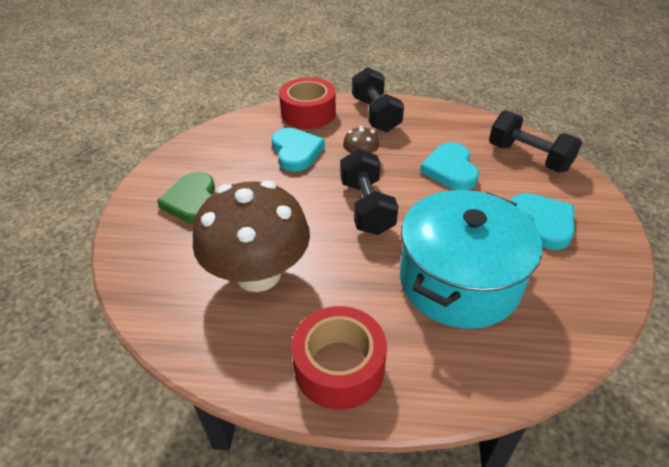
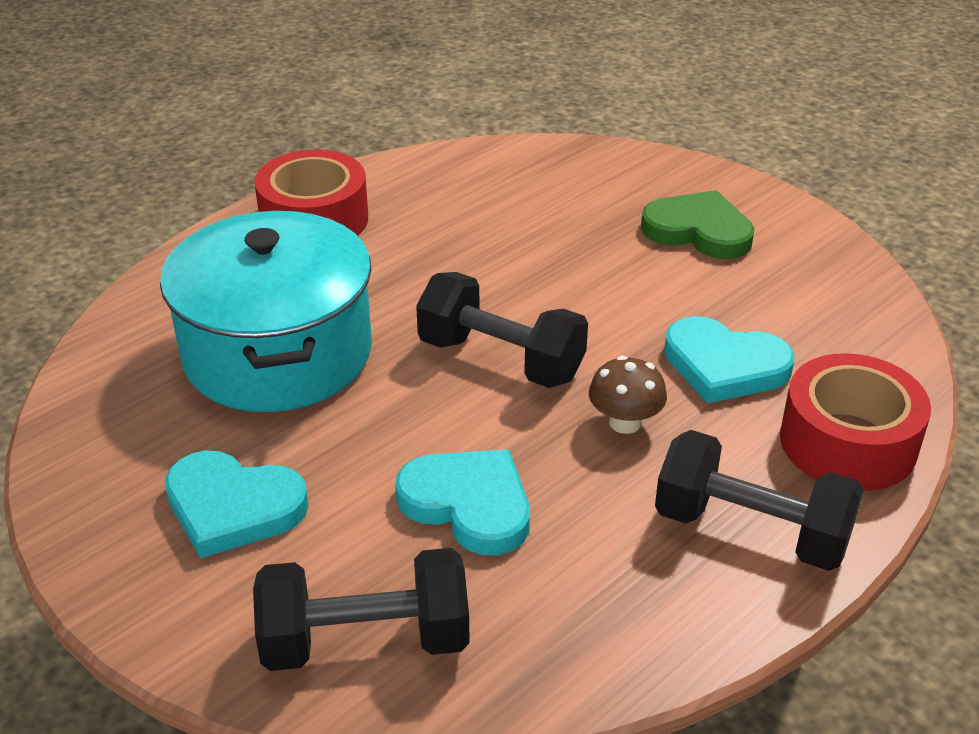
camera: 130 degrees right, 5 degrees down
brown mushroom [193,181,310,292] -> none

